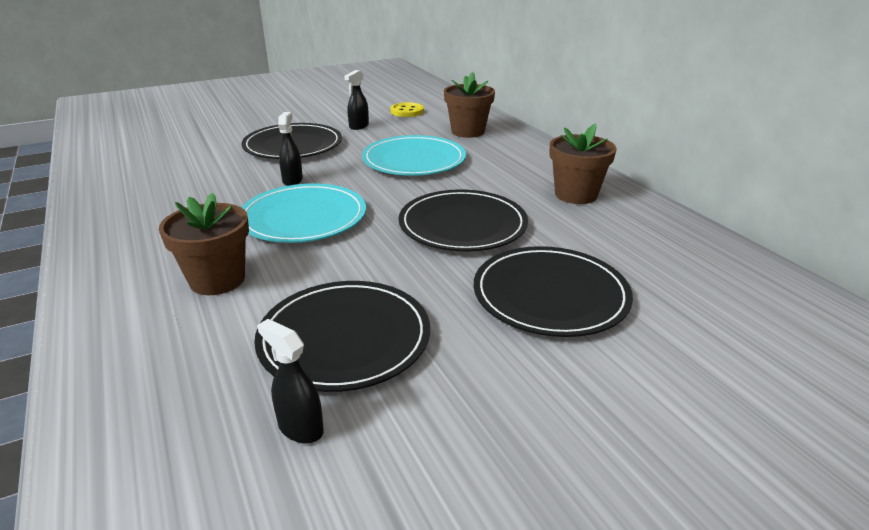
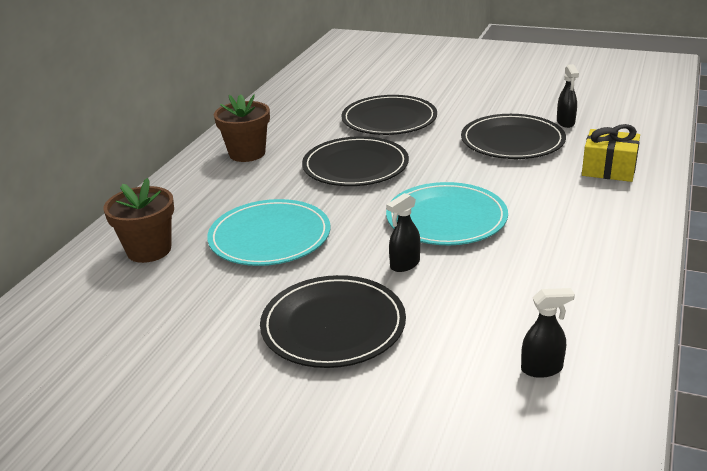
camera: 130 degrees left, 0 degrees up
brown flower pot [159,193,249,295] -> none
black spray bottle [344,70,369,130] -> black spray bottle moved to [521,288,575,378]
yellow button [391,102,424,117] -> none
none -> yellow gift [582,124,640,182]

